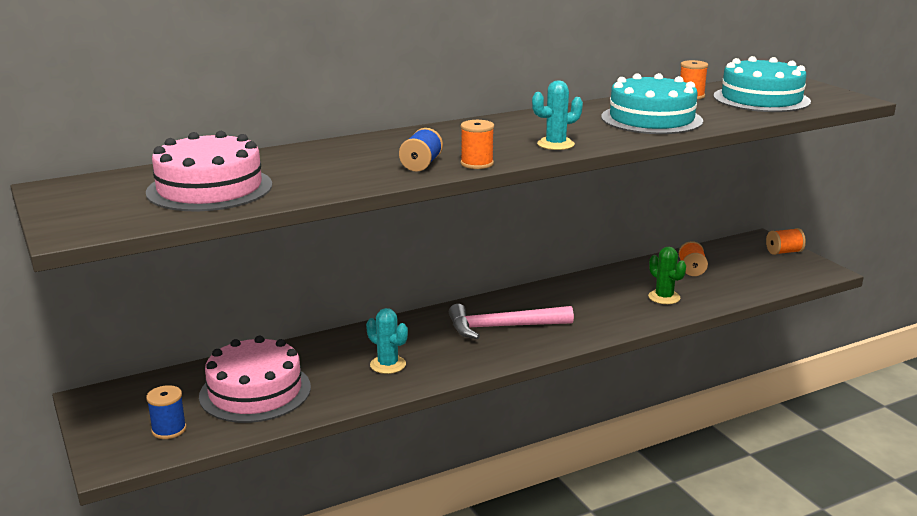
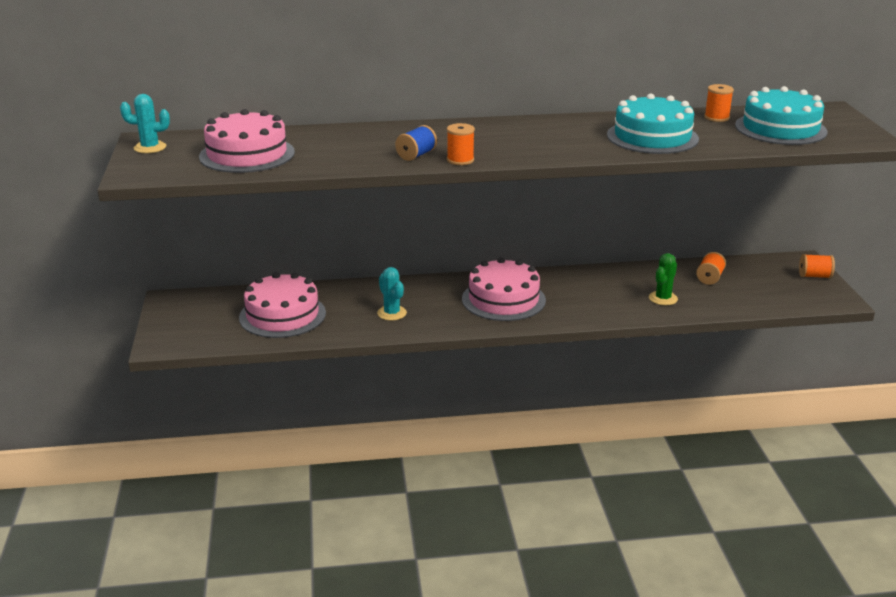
camera: 20 degrees right, 5 degrees up
blue spool [146,385,186,439] -> none
pink hammer [449,304,574,339] -> pink cake [462,257,546,321]
turquoise cactus [532,81,583,150] -> turquoise cactus moved to [120,94,170,153]
green cactus [648,247,686,304] -> green cactus turned 45 degrees clockwise [649,253,678,305]

